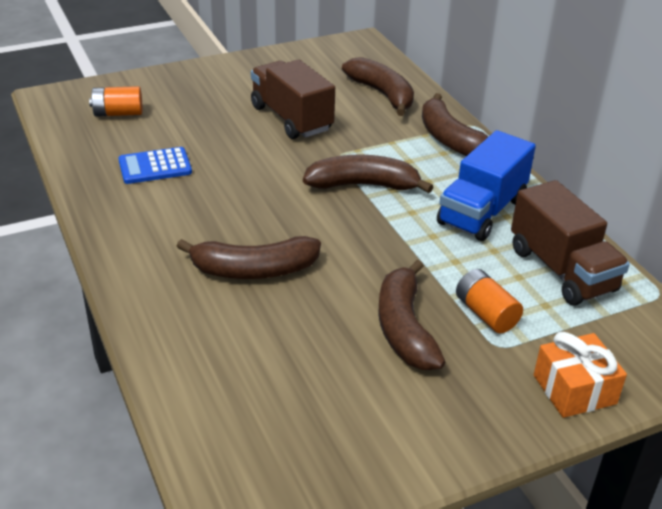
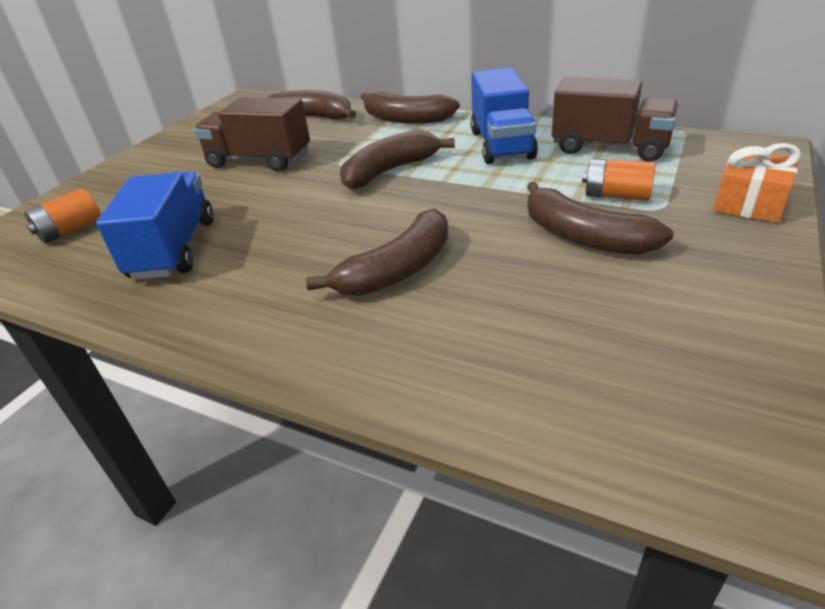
camera: 35 degrees left, 0 degrees up
blue calculator [118,147,192,184] -> blue truck [96,171,214,280]

